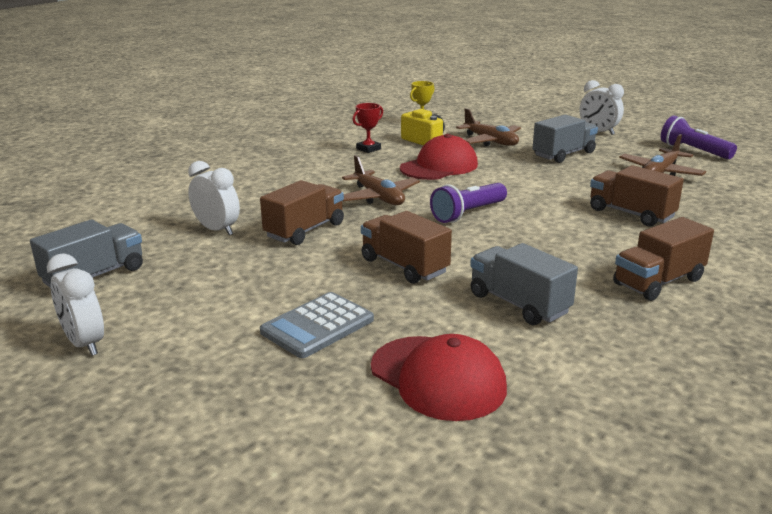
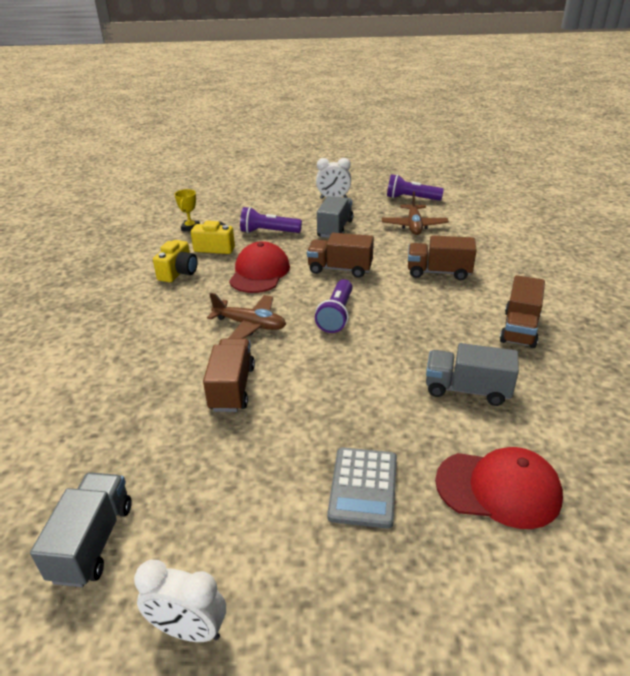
camera: 35 degrees left, 10 degrees up
white clock [188,161,240,235] -> none
red trophy [352,103,383,153] -> yellow camera [153,240,198,282]
brown truck [361,211,452,284] -> brown truck moved to [307,233,374,278]
brown plane [456,108,521,146] -> purple flashlight [240,207,302,233]

